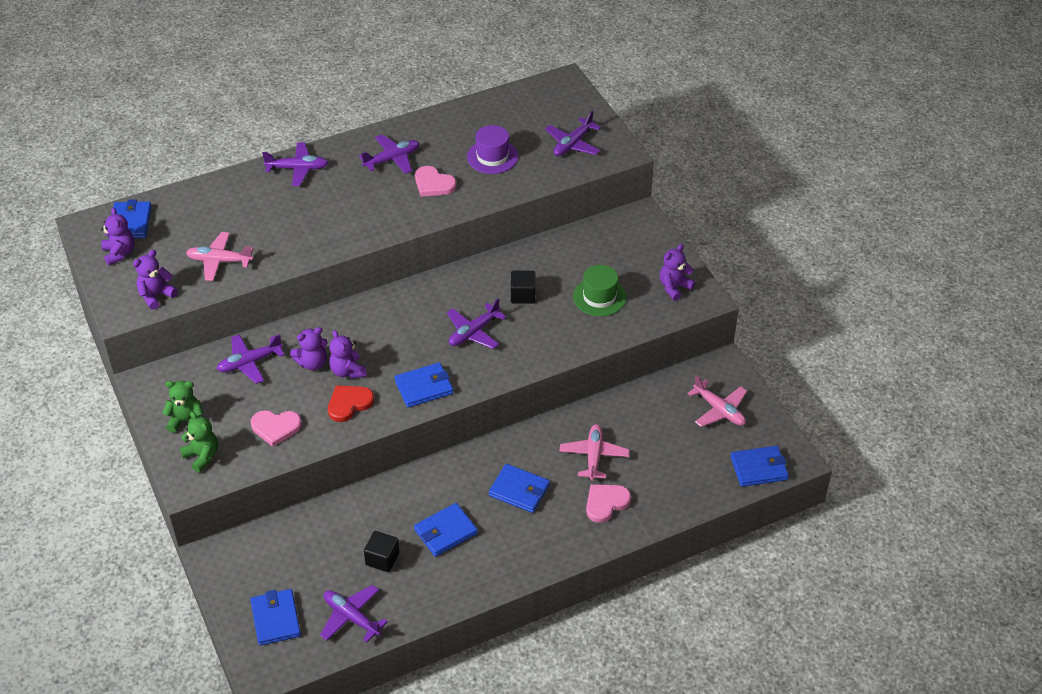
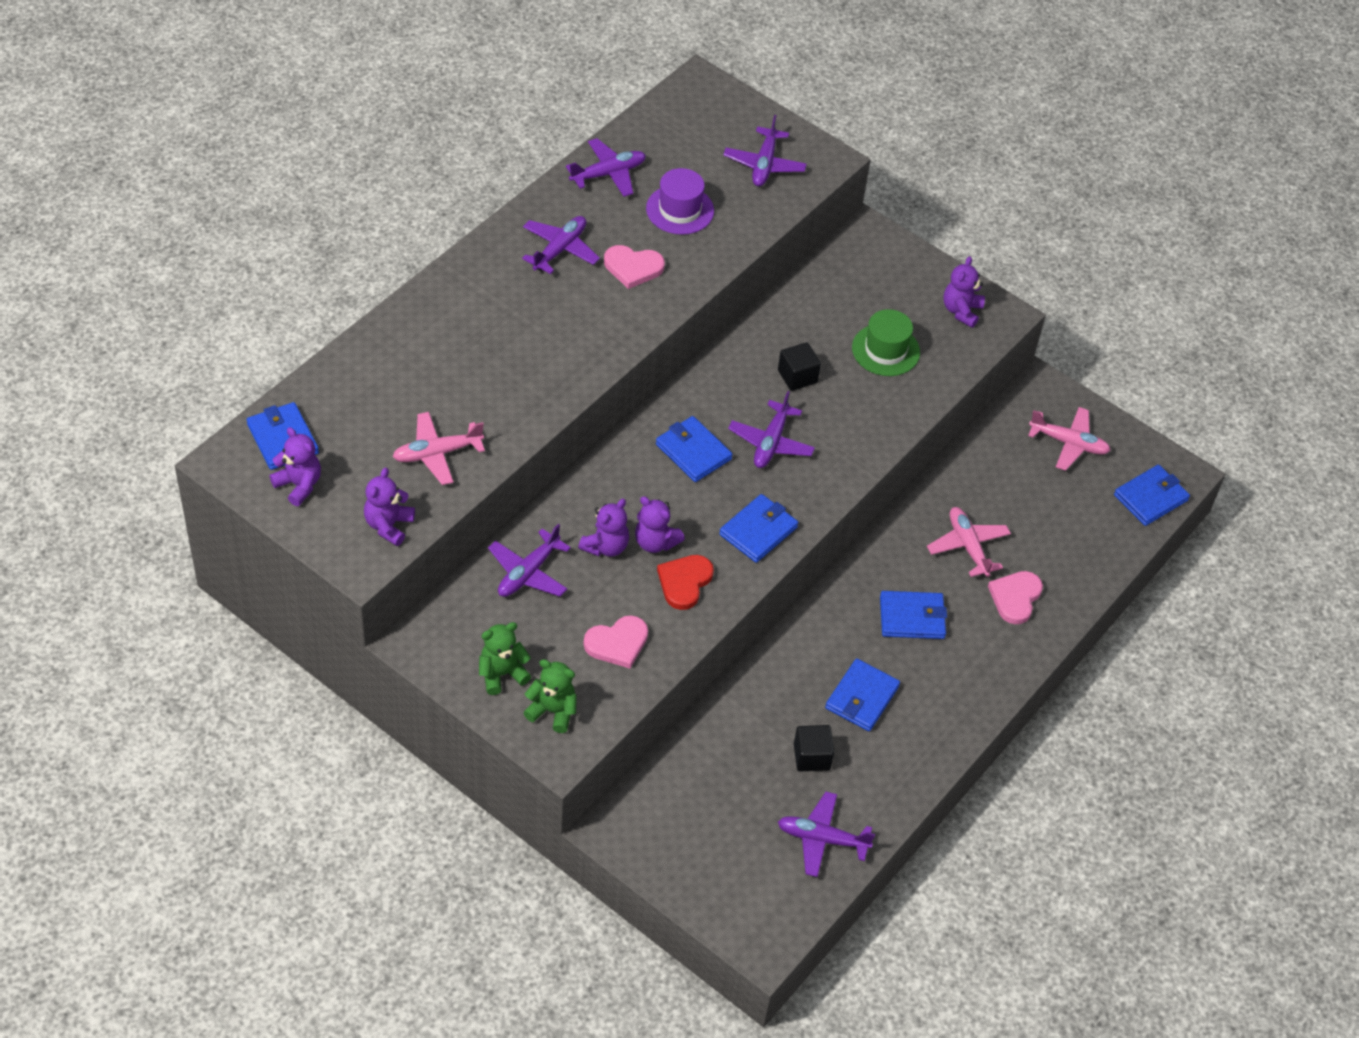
camera: 30 degrees left, 5 degrees up
blue wallet [250,589,301,646] -> blue wallet moved to [656,416,733,482]
purple plane [262,142,329,186] -> purple plane moved to [566,138,646,197]

